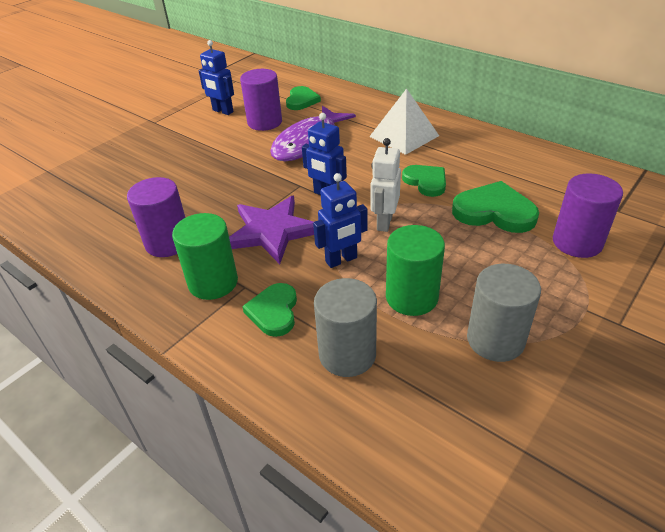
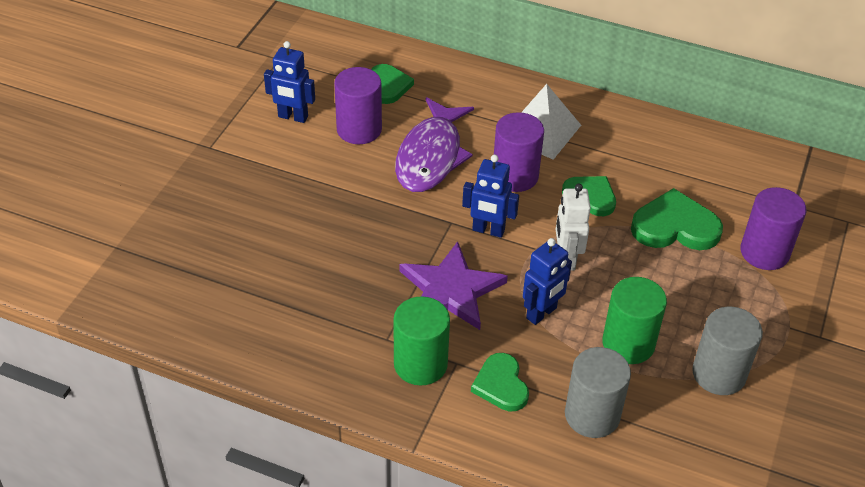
camera: 20 degrees left, 5 degrees up
purple cylinder [127,177,186,257] -> purple cylinder moved to [494,112,544,192]

